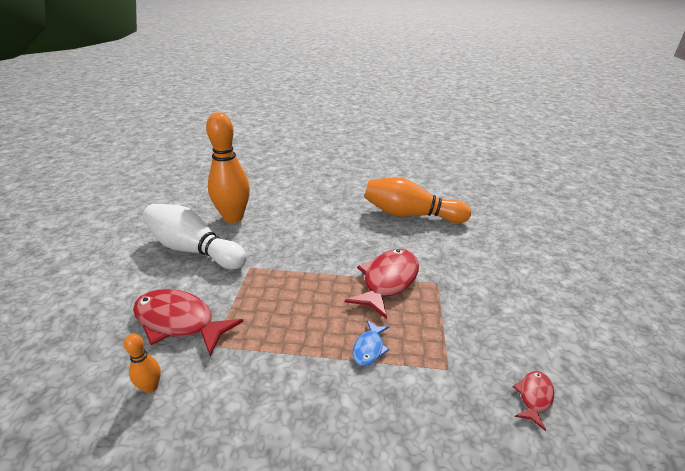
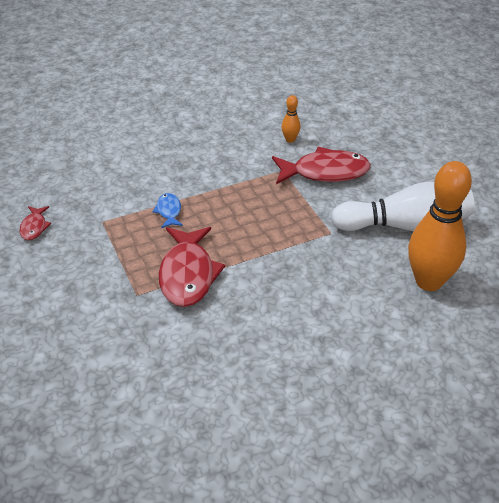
camera: 150 degrees right, 10 degrees up
orange bowling pin [365,177,471,223] -> none

